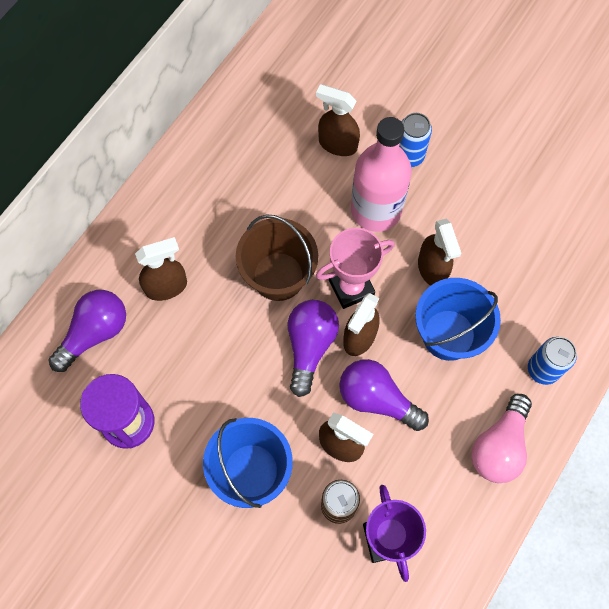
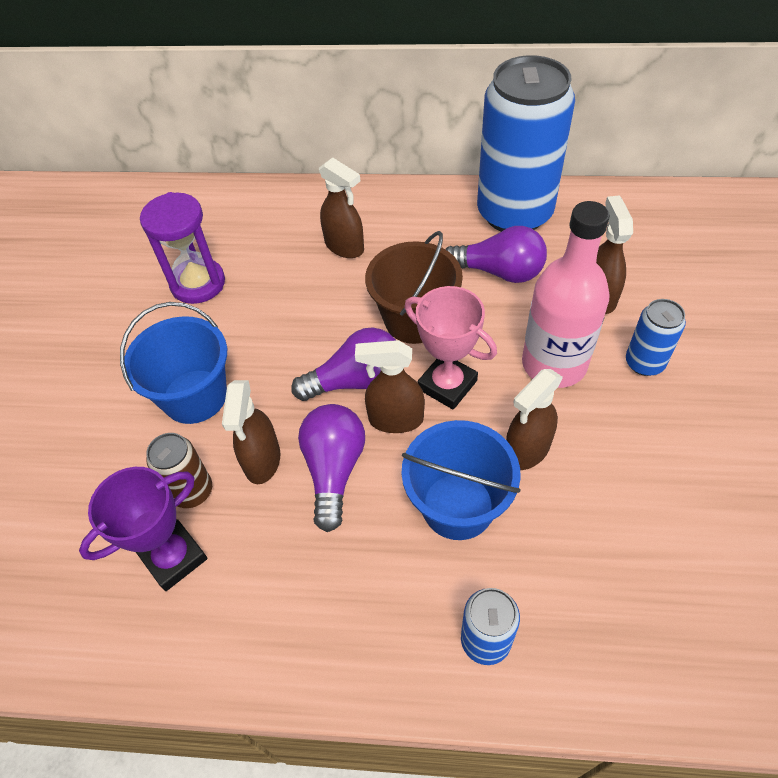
camera: 65 degrees right, 15 degrees down
purple light bulb [49,290,126,372] -> purple light bulb moved to [445,226,547,283]
pink light bulb [471,394,532,483] -> none
none -> blue can [477,55,575,232]

